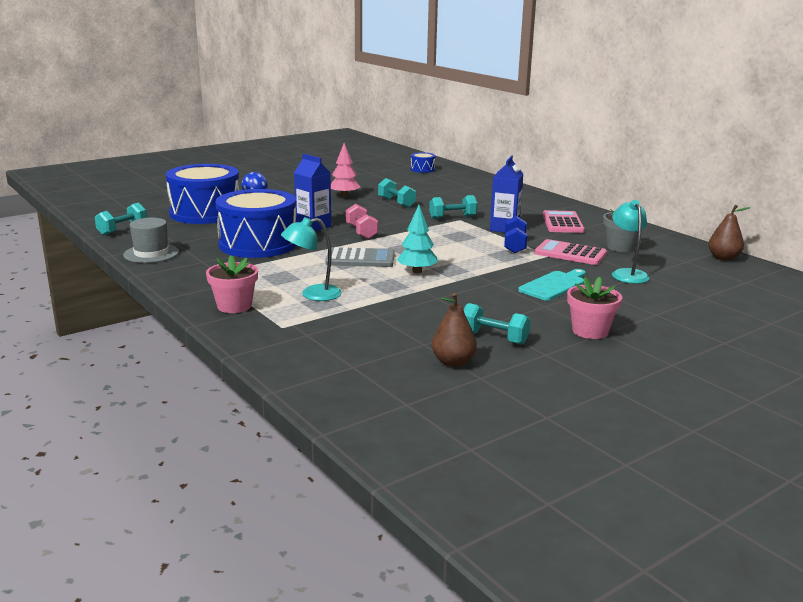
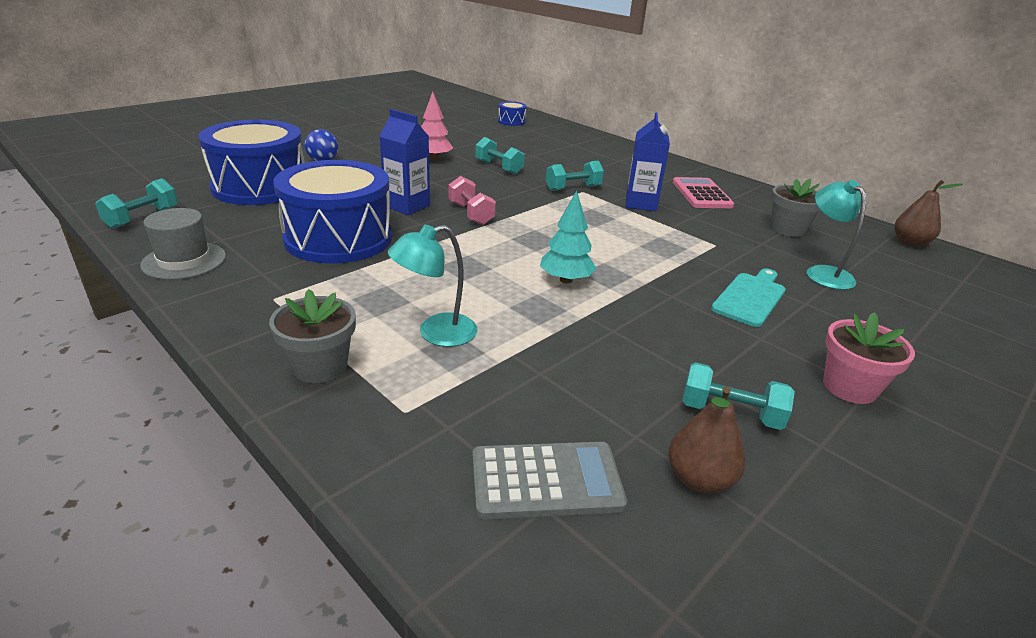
camera: 10 degrees left, 10 degrees up
pink flower pot [206,255,258,313] -> grey flower pot [269,289,356,383]
grey calculator [325,247,395,267] -> grey calculator moved to [472,442,627,519]
blue dumbbell [504,216,527,253] -> none
pink calculator [534,239,607,265] -> none

